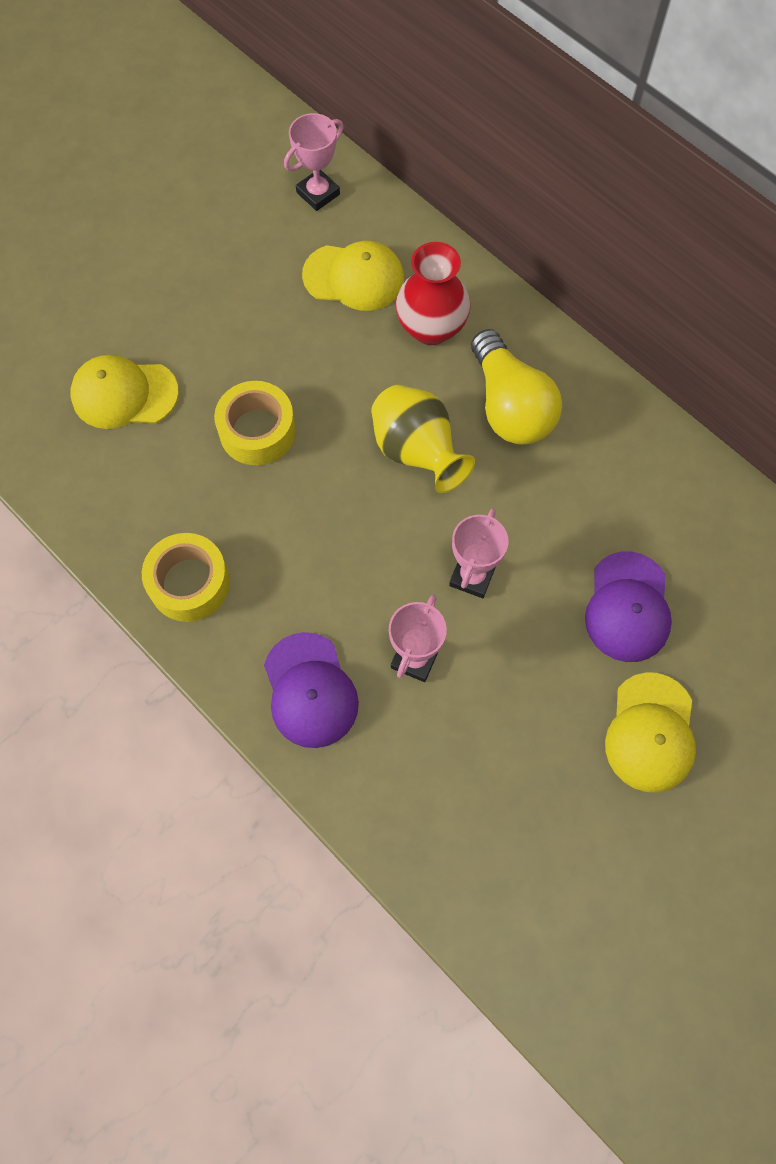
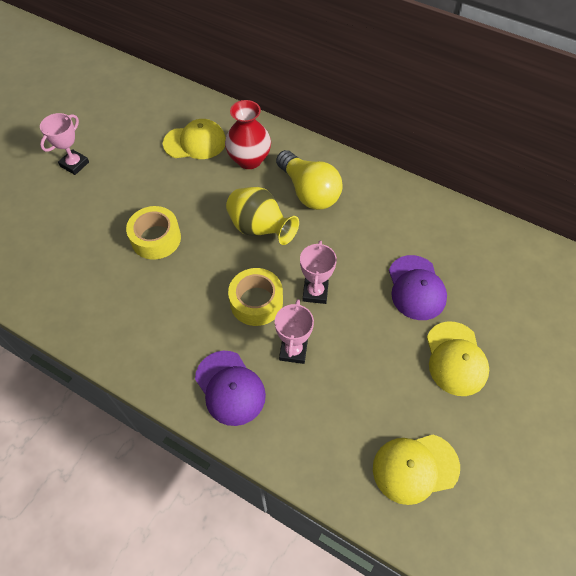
camera: 15 degrees left, 10 degrees down
yellow cap [71,355,179,429] -> yellow cap moved to [373,435,460,505]
yellow tape [142,533,230,622] -> yellow tape moved to [228,268,283,326]
pink trophy [284,113,344,211] -> pink trophy moved to [40,113,89,175]

